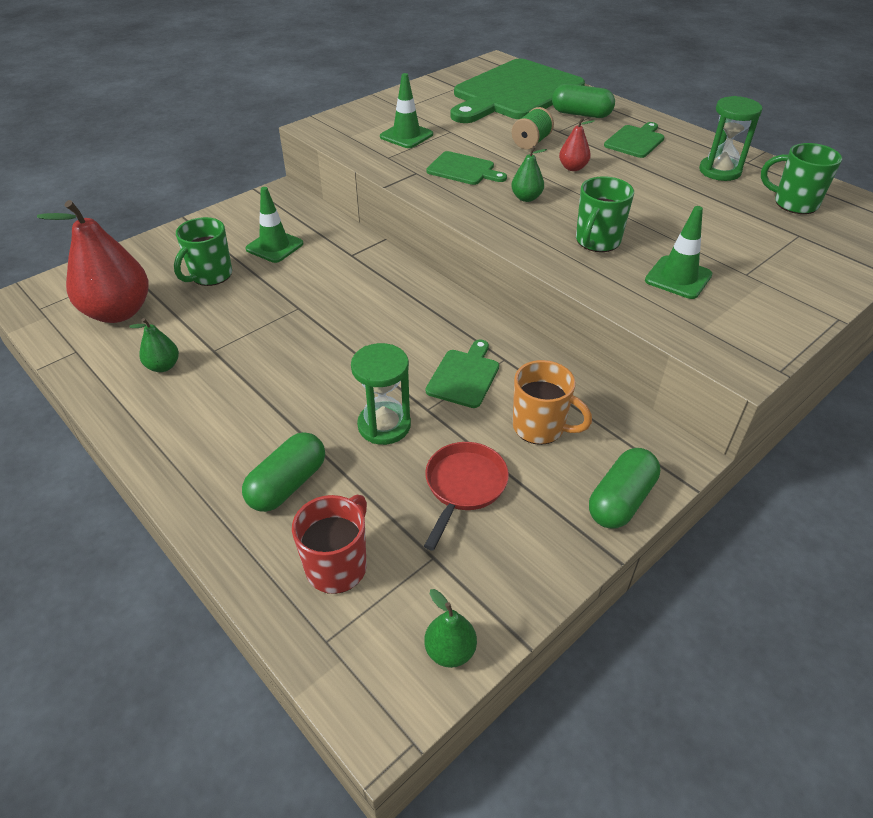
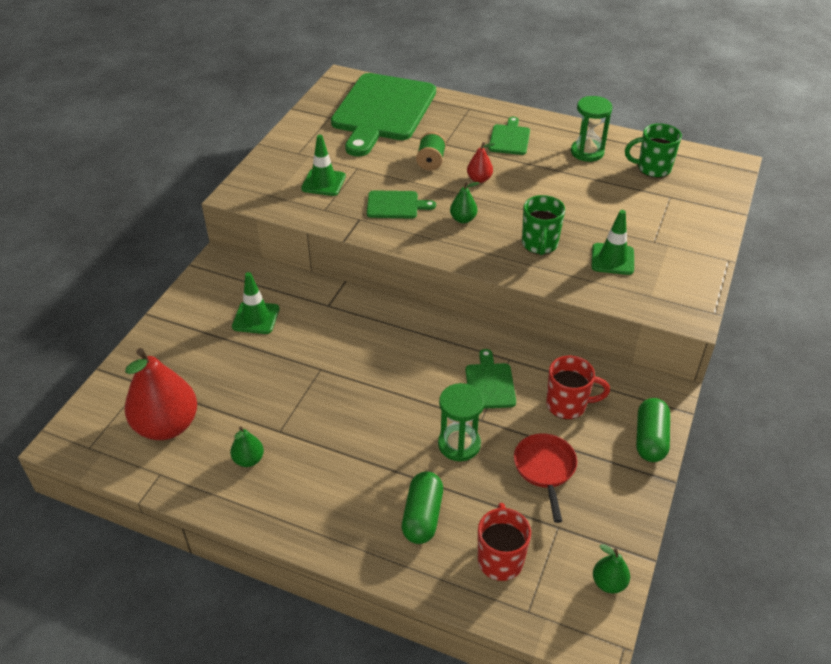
camera: 25 degrees left, 0 degrees up
green mug [174,217,232,286] -> none
orange mug [513,360,592,445] -> red mug [546,356,610,420]
green capsule [552,84,615,118] -> none

